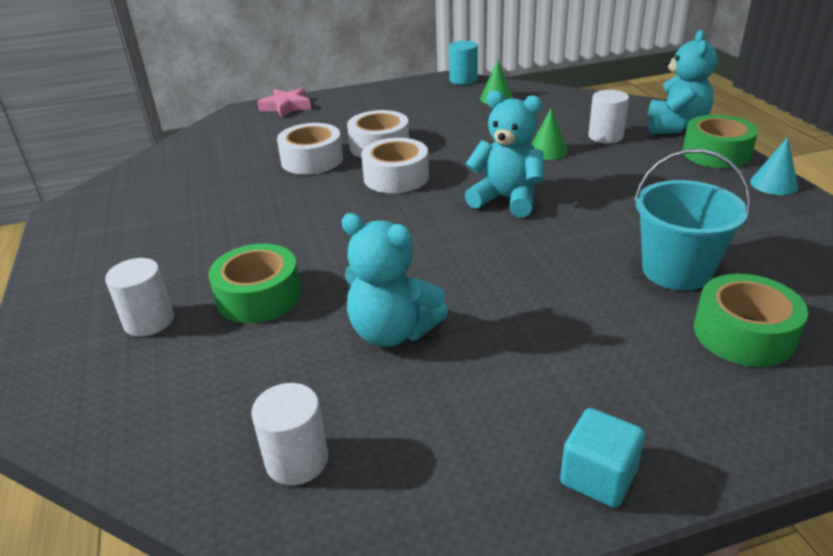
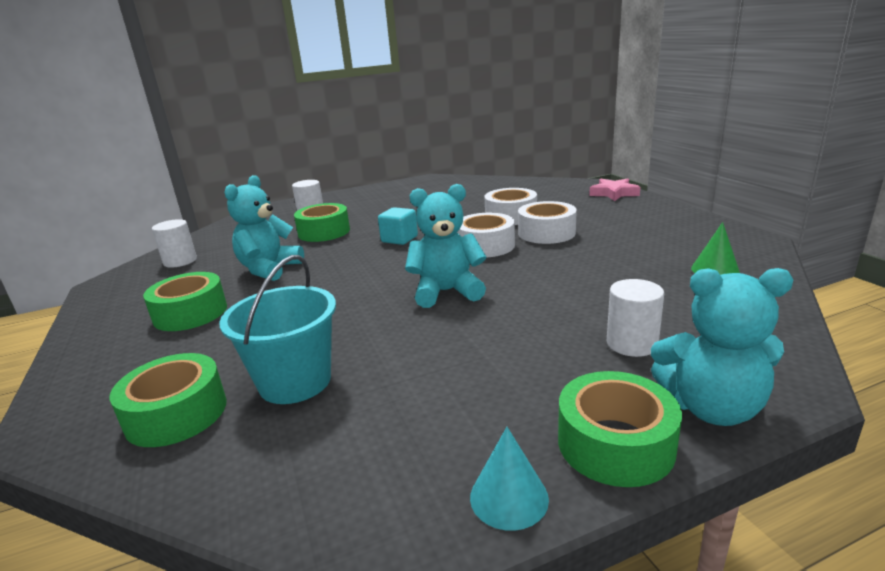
camera: 85 degrees right, 10 degrees down
turquoise cylinder [449,41,478,85] -> none
turquoise teddy bear [464,91,544,218] -> turquoise teddy bear turned 120 degrees counterclockwise [405,184,486,308]
green cone [532,108,568,160] -> none
turquoise cube [560,408,645,508] -> turquoise cube moved to [378,207,418,245]
none -> green tape [143,272,227,331]

